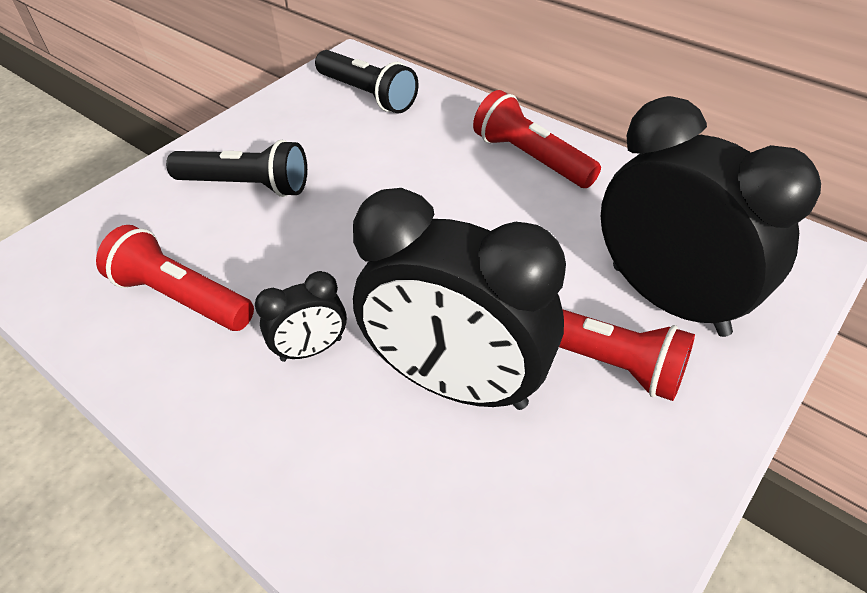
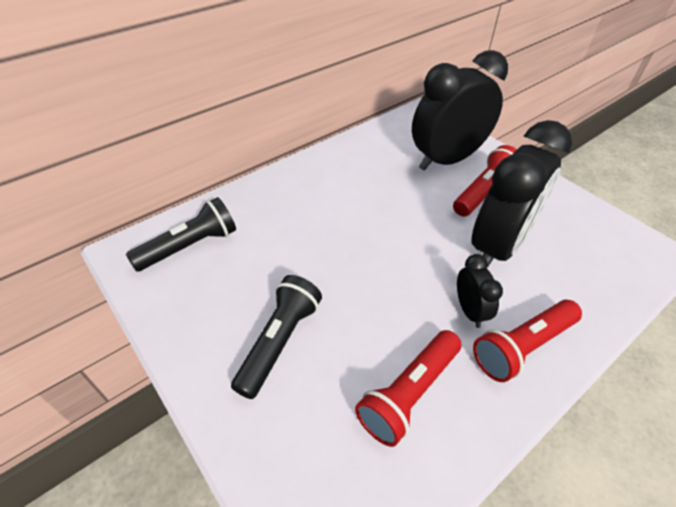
camera: 80 degrees left, 0 degrees up
red flashlight [473,90,601,188] -> red flashlight moved to [473,300,582,382]

